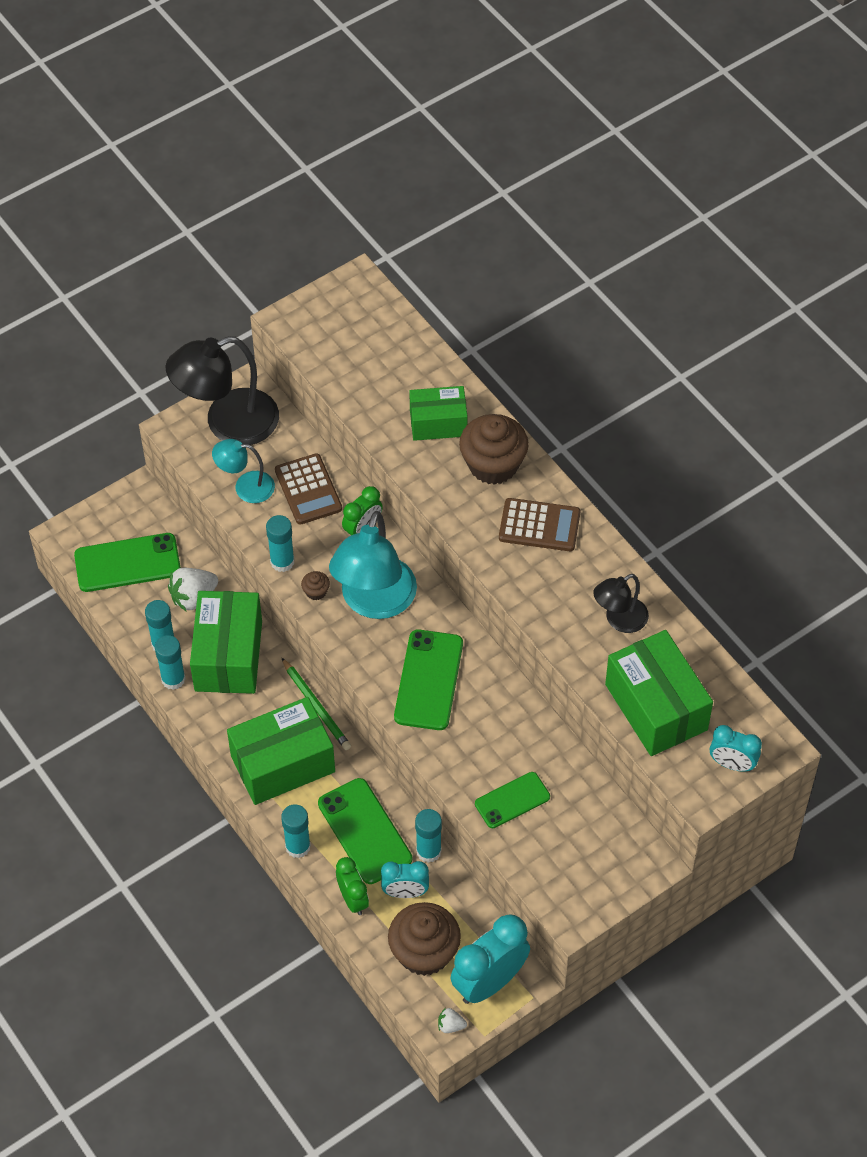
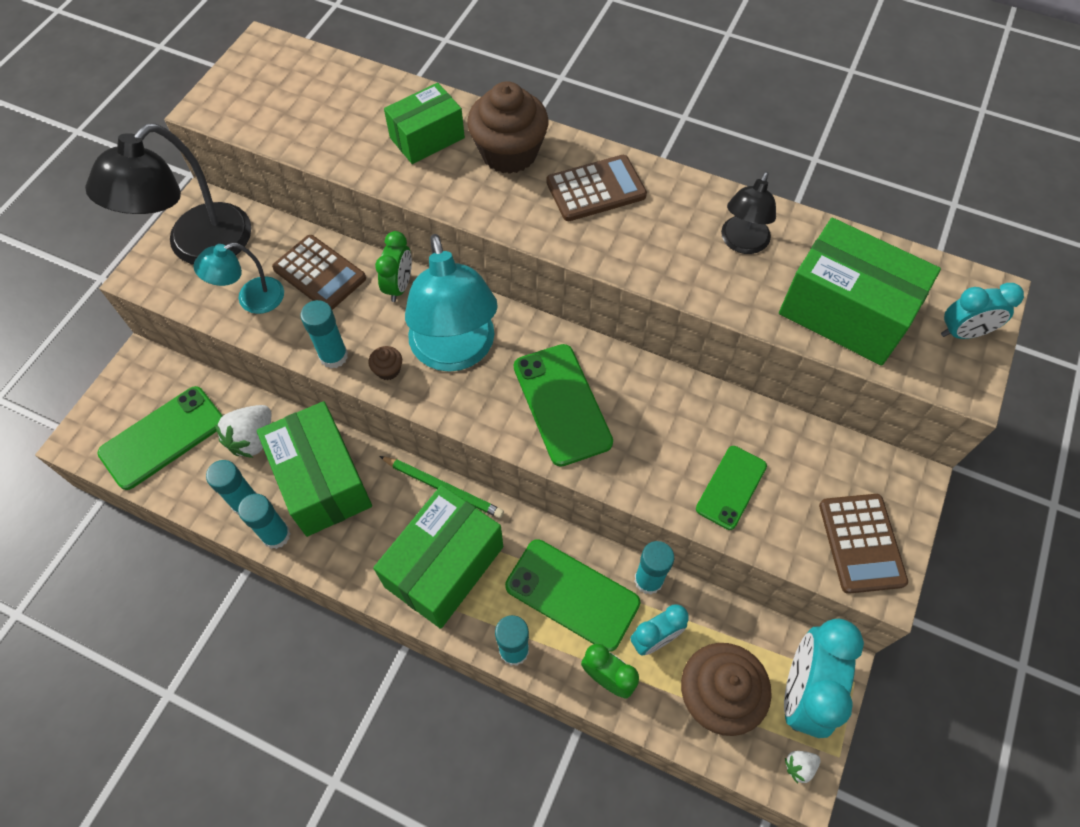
camera: 30 degrees left, 5 degrees up
none -> brown calculator [819,494,908,594]

